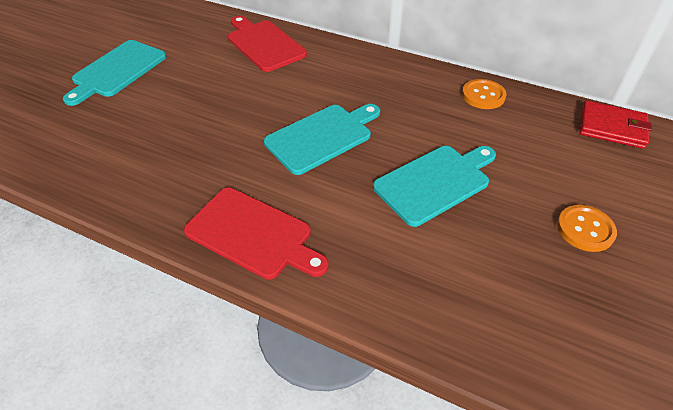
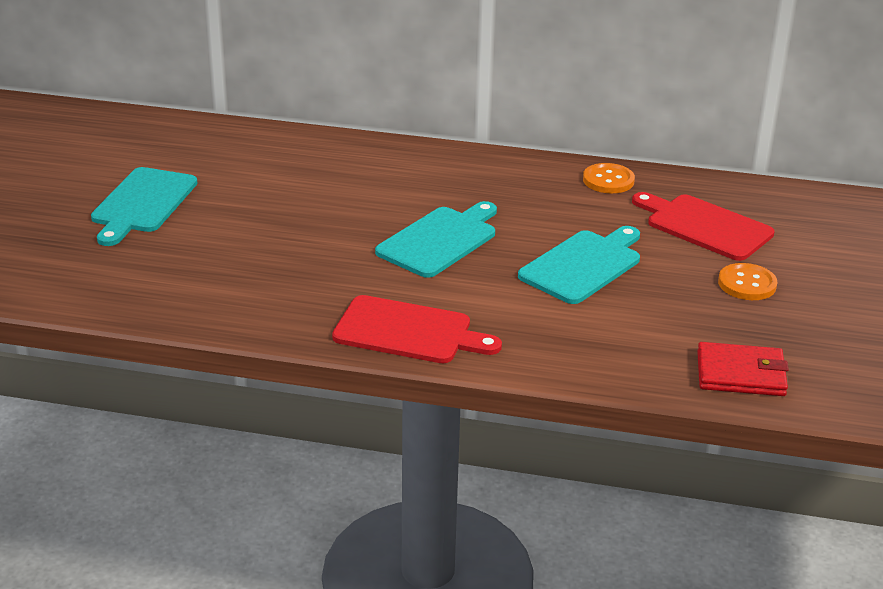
camera: 15 degrees left, 15 degrees down
red cutting board [228,16,307,72] -> red cutting board moved to [632,192,775,261]
red wallet [580,101,652,149] -> red wallet moved to [697,342,789,396]

